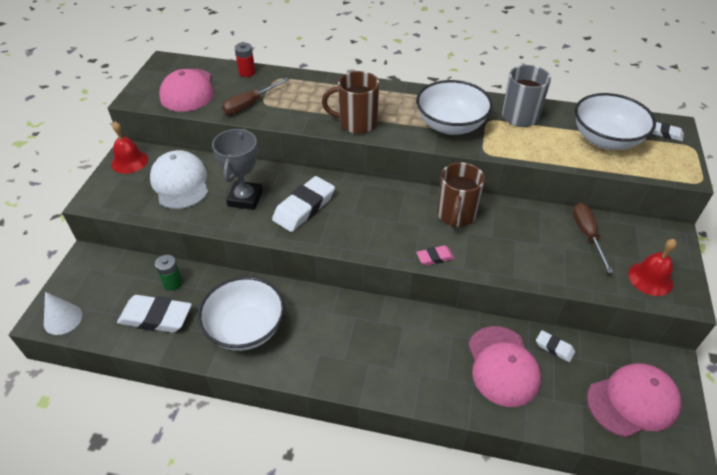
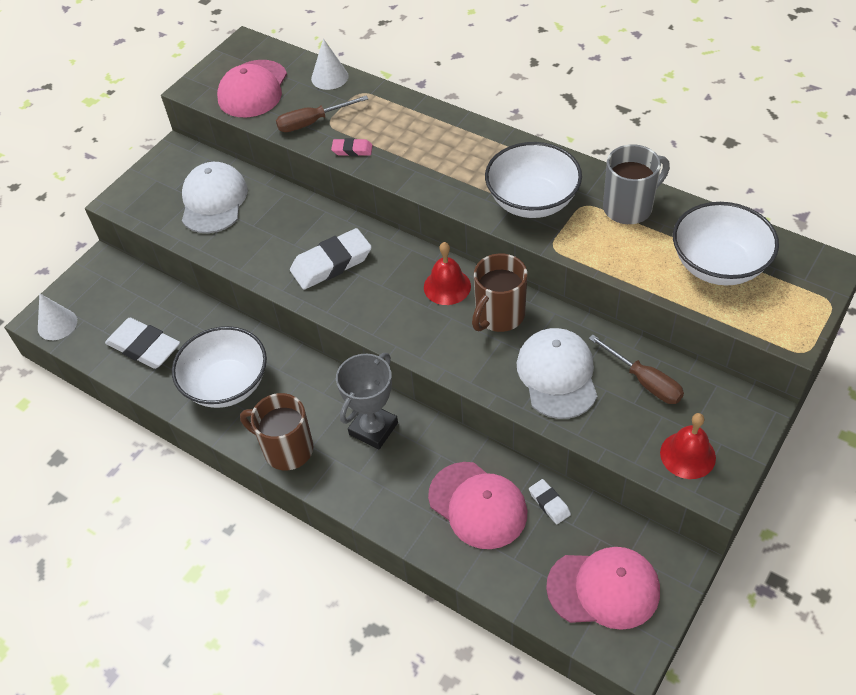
camera: 25 degrees right, 5 degrees up
red bell [111,121,148,174] -> red bell moved to [424,242,471,305]
green battery [155,255,183,291] -> none
grey trophy [212,129,263,210] -> grey trophy moved to [336,353,398,449]
red battery [235,43,255,77] -> white cone [311,39,349,90]
brown mug [322,71,379,134] -> brown mug moved to [240,393,313,470]
pink eraser [416,245,455,266] -> pink eraser moved to [331,138,373,156]
pink cap [468,326,541,407] -> pink cap turned 60 degrees counterclockwise [428,462,527,549]
brown screwdriver [573,203,613,273] -> brown screwdriver turned 120 degrees clockwise [588,334,684,404]
white eraser [652,122,684,141] -> none
none -> white cap [517,328,597,419]

